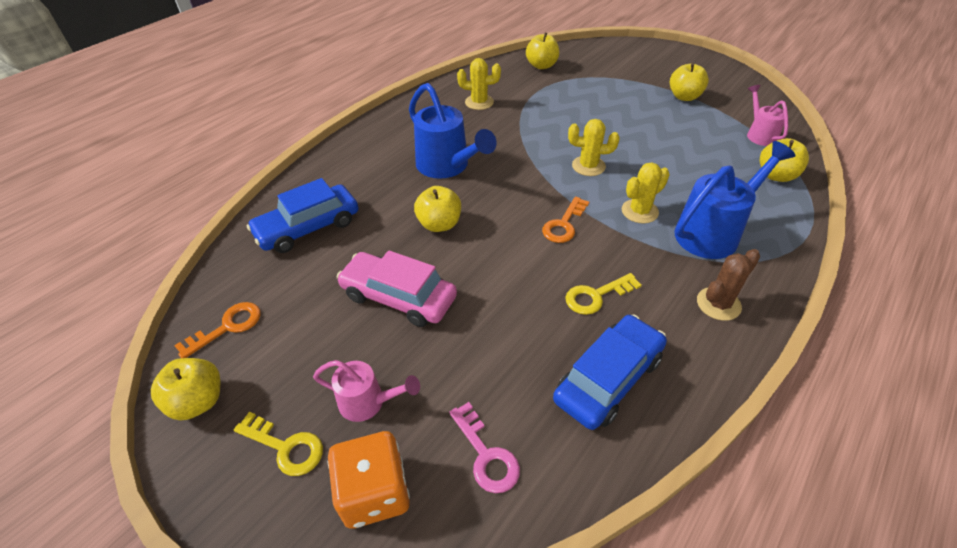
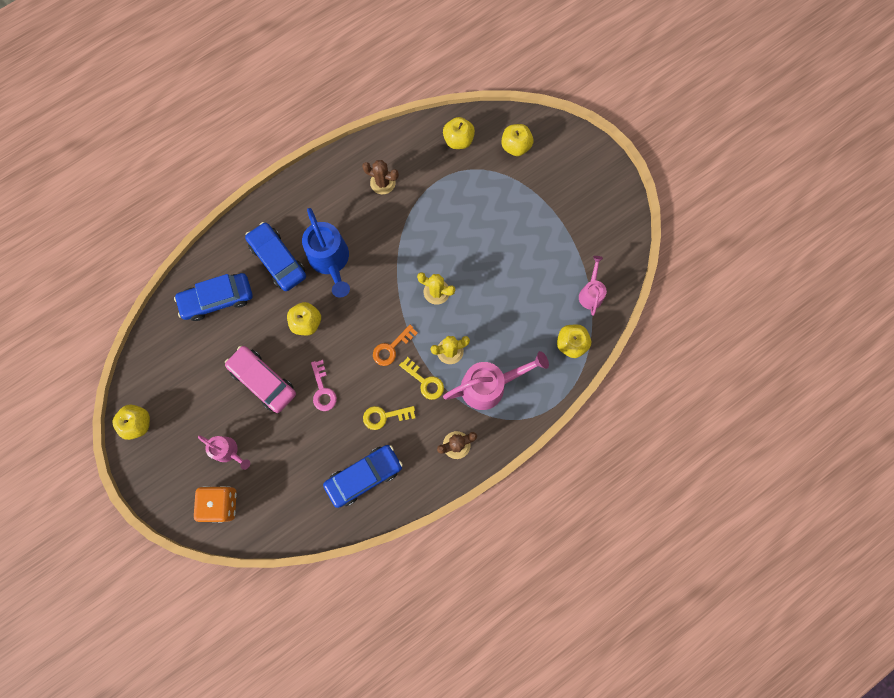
camera: 15 degrees right, 30 degrees up
orange key [174,302,261,358] -> none
yellow key [234,412,323,476] -> yellow key moved to [399,357,444,400]
pink key [449,402,520,493] -> pink key moved to [311,360,337,411]
yellow cactus [457,58,501,110] -> brown cactus [362,160,399,194]
yellow apple [670,63,709,101] -> yellow apple moved to [501,124,533,156]
blue watering can [674,141,796,259] -> pink watering can [443,351,549,410]
none -> blue car [245,222,306,291]

